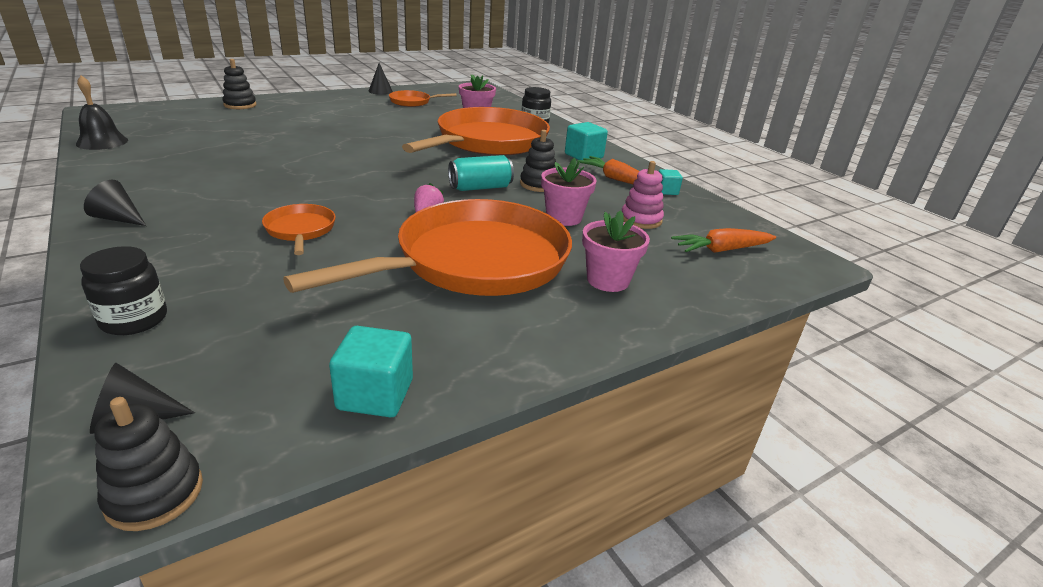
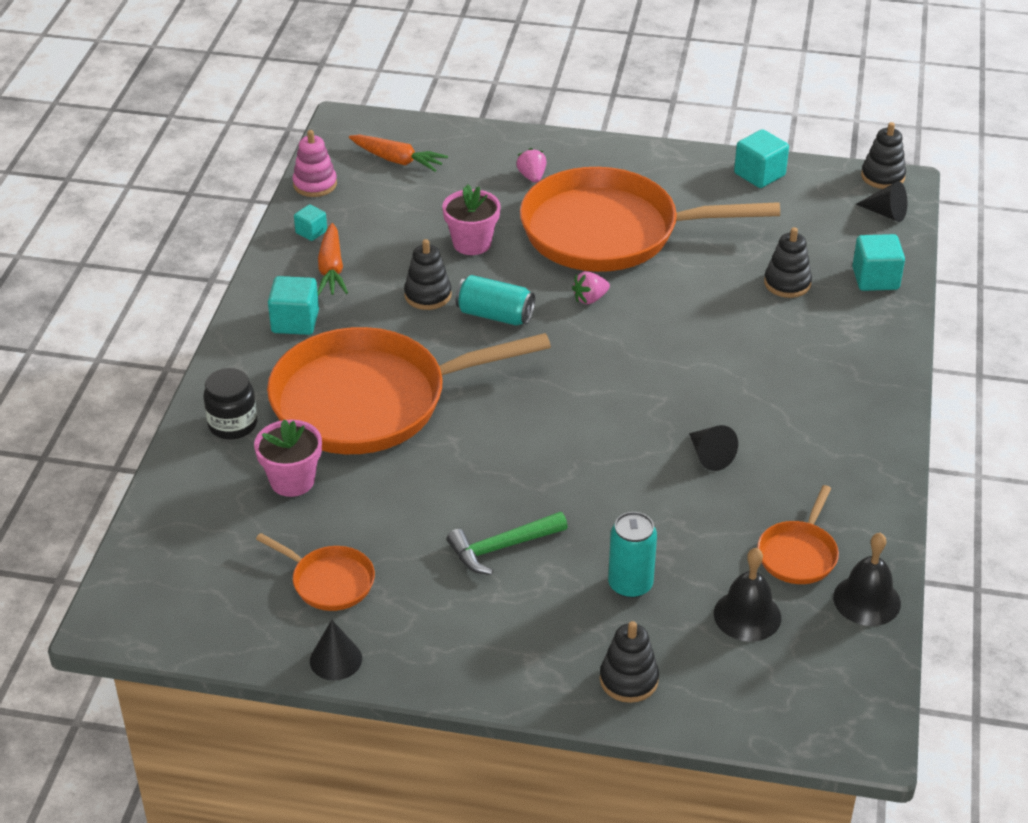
camera: 135 degrees left, 10 degrees up
black jar [80,246,167,335] -> turquoise cube [852,234,905,291]
black cone [84,180,146,226] -> black cone moved to [689,425,738,471]
orange pan [262,204,336,255] -> orange pan moved to [757,485,839,584]
pink flower pot [582,210,650,292] -> pink strawberry [516,148,546,183]
pink stacking toy [622,161,664,229] -> pink stacking toy moved to [292,130,337,197]
none -> green hammer [447,512,568,575]
none -> turquoise can [608,512,657,598]
none -> black bell [714,548,781,642]
none -> black stacking toy [764,227,812,298]

